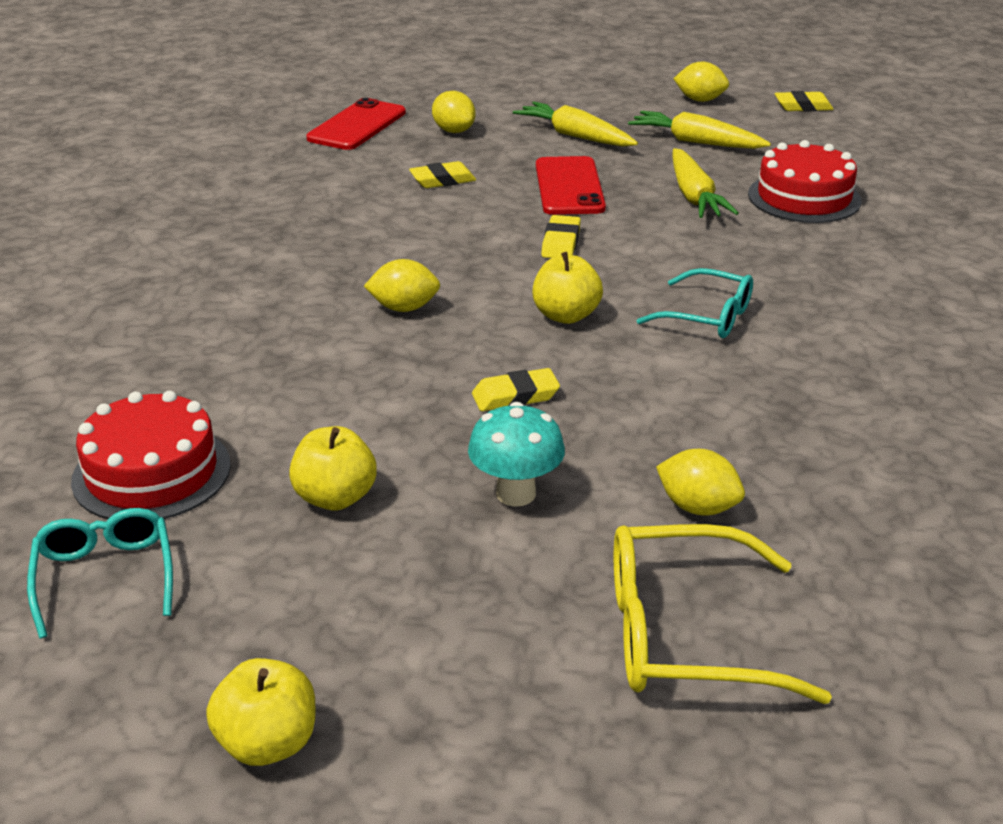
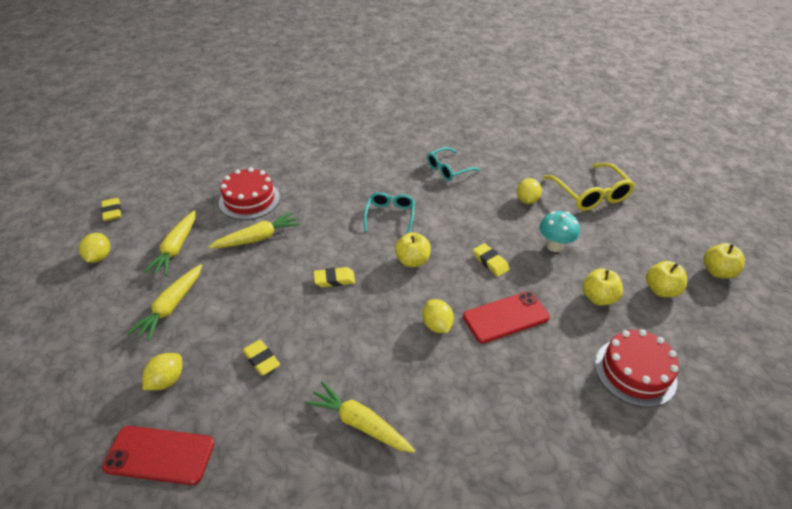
camera: 110 degrees left, 10 degrees up
turquoise glasses [27,508,173,638] -> turquoise glasses moved to [427,147,480,181]
red phone [536,156,606,215] -> red phone moved to [463,291,550,343]
none -> yellow carrot [305,381,416,453]
none -> yellow apple [646,261,687,297]

